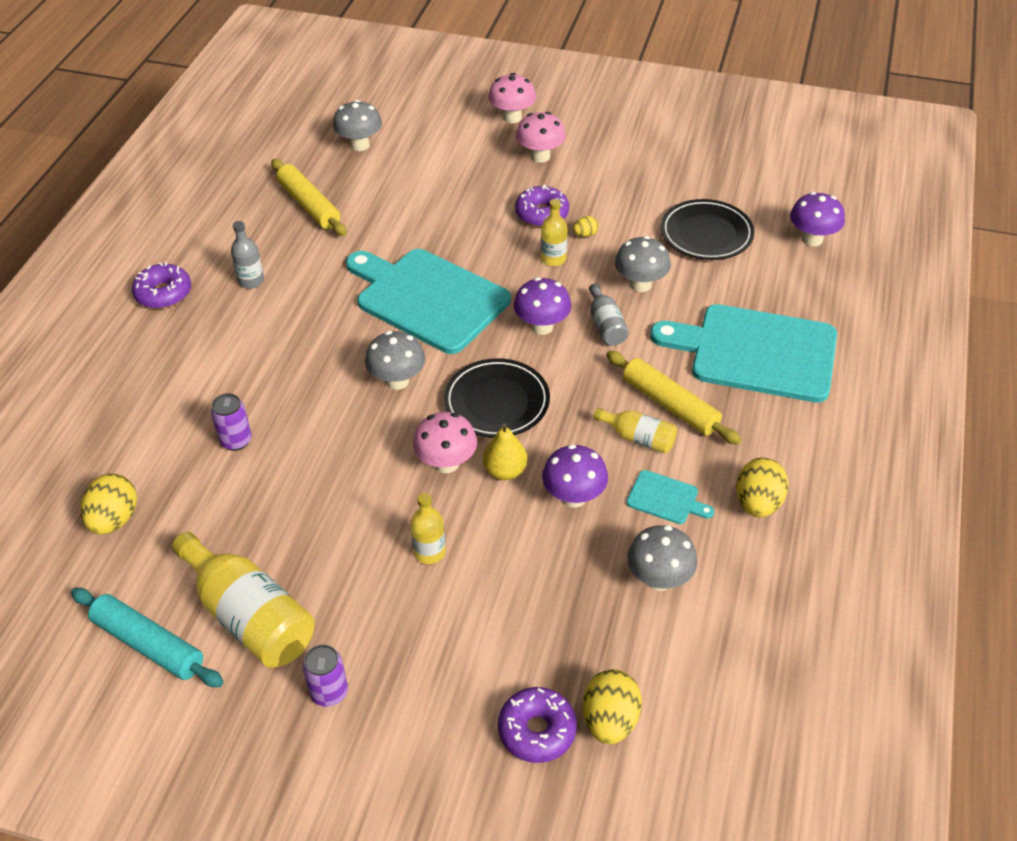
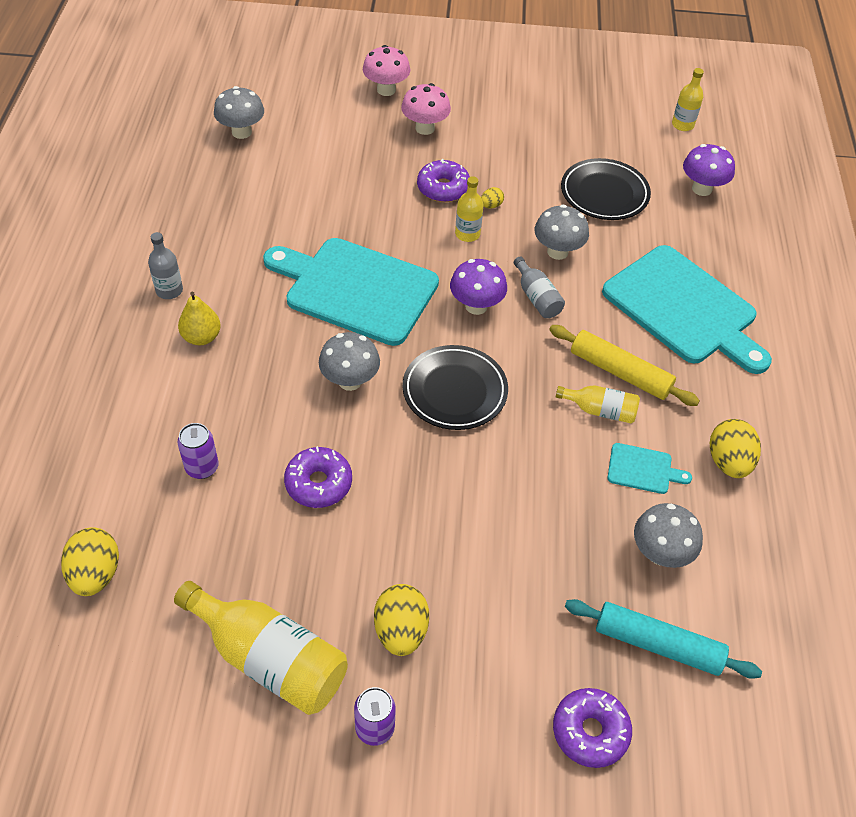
camera: 15 degrees left, 5 degrees up
turquoise rolling pin [71,588,224,687] -> turquoise rolling pin moved to [565,599,762,679]
purple donut [132,262,191,309] -> purple donut moved to [284,446,352,508]
yellow rolling pin [271,159,347,236] -> none
yellow bottle [410,493,446,564] -> yellow bottle moved to [672,68,704,131]
pink mushroom [413,412,477,473] -> none
yellow pear [483,423,528,480] -> yellow pear moved to [178,292,221,345]
purple mushroom [542,444,608,508] -> none
yellow egg [583,669,642,744] -> yellow egg moved to [374,584,429,656]
turquoise cutting board [650,304,837,402] -> turquoise cutting board turned 135 degrees counterclockwise [602,245,772,374]

